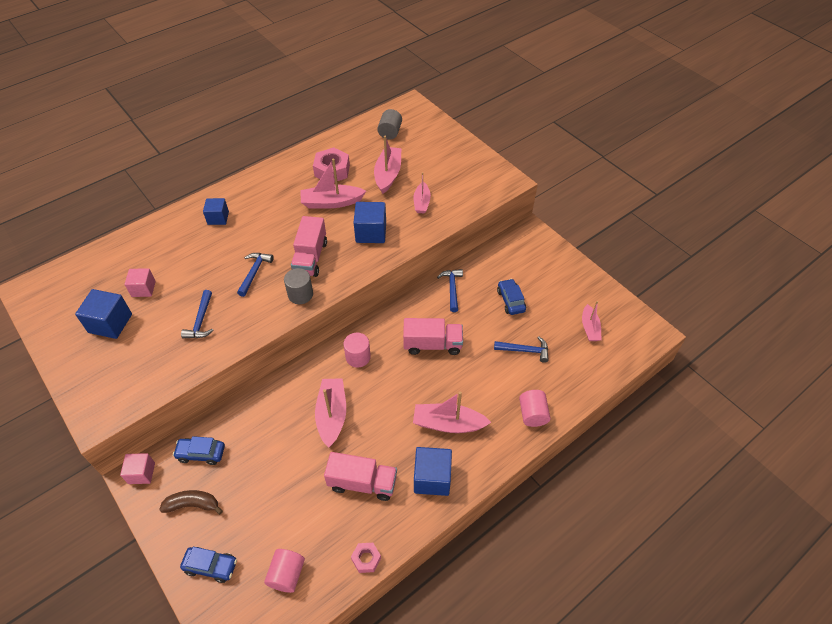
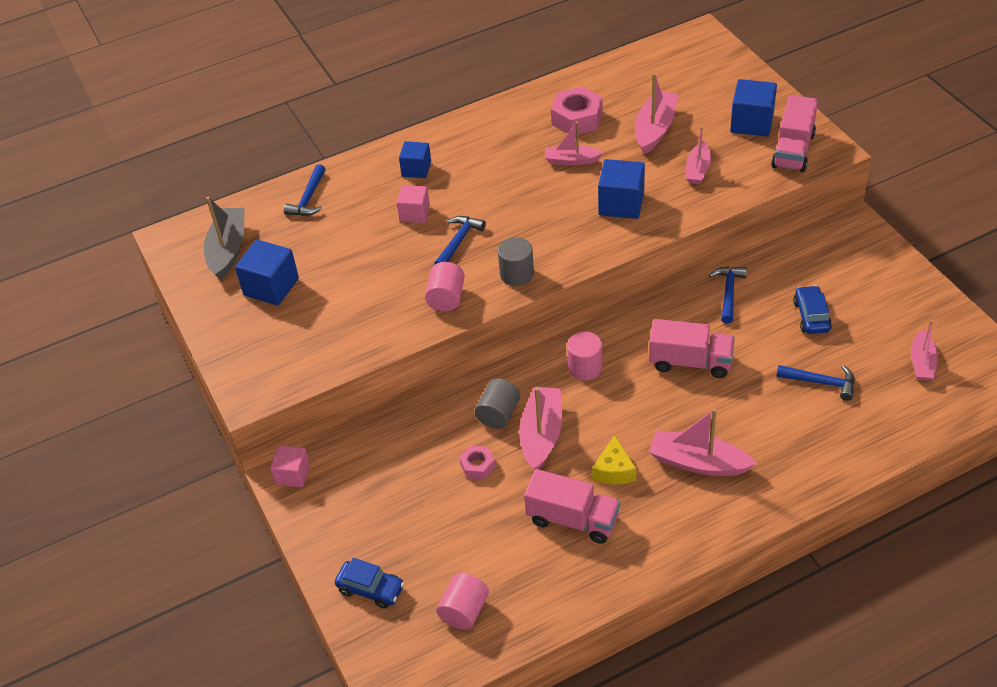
camera: 15 degrees right, 5 degrees down
pink cube [125,268,156,297] -> pink cube moved to [397,185,430,223]
brown banana [159,490,223,515] -> none
blue car [173,436,225,465] -> none
blue hammer [181,290,214,338] -> blue hammer moved to [284,164,325,216]
pink truck [291,216,327,277] -> pink truck moved to [771,95,818,172]
pink boat [301,159,366,209] -> pink boat [545,122,603,166], size x0.64
pink nut [351,543,381,573] -> pink nut moved to [459,446,495,479]
grey cylinder [377,109,402,140] -> grey cylinder moved to [475,378,520,429]
blue cube [414,447,452,496] -> blue cube moved to [730,79,777,137]
pink cylinder [519,390,551,427] -> pink cylinder moved to [425,262,465,311]
none -> grey boat [204,196,244,280]
none -> yellow cheese [592,435,636,484]

